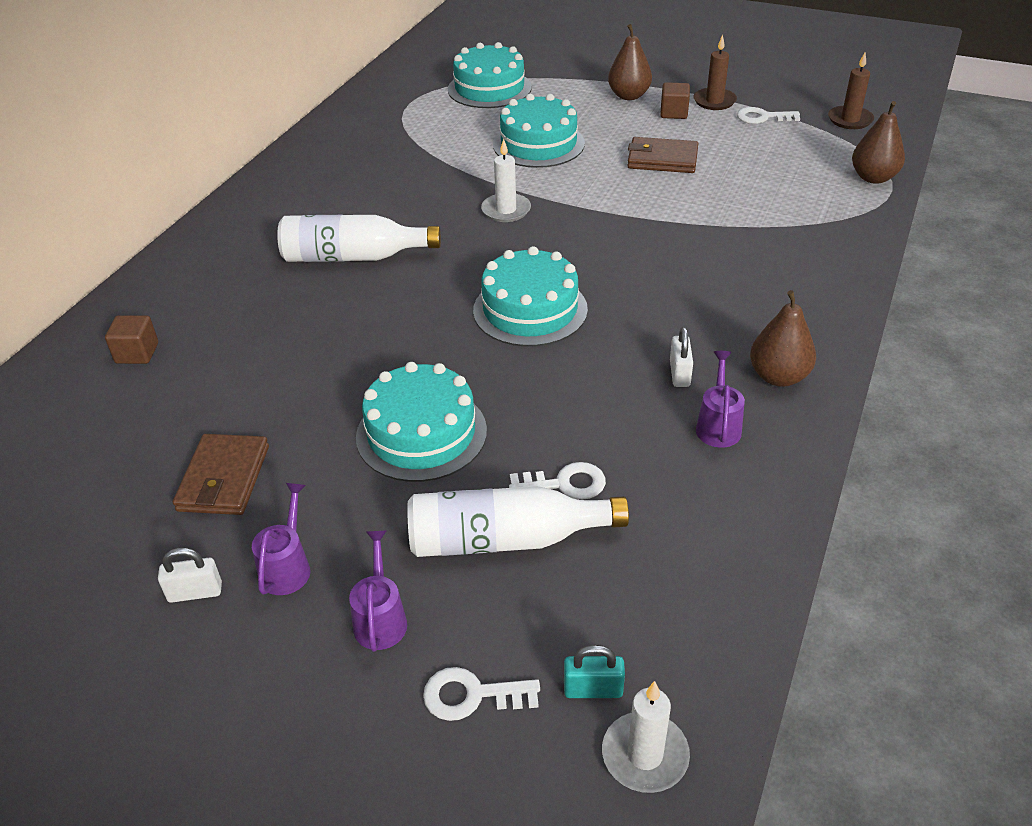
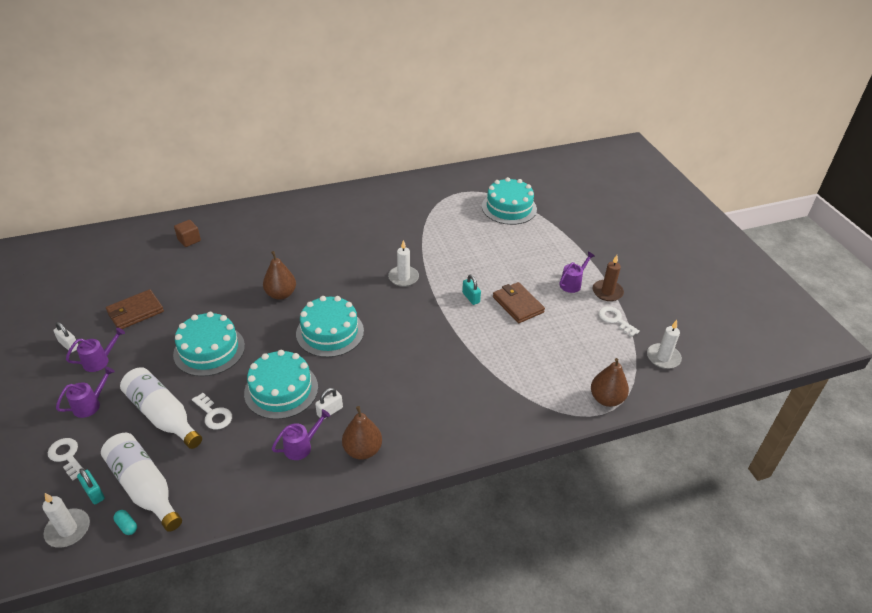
camera: 45 degrees right, 0 degrees up
white bottle [277,215,441,262] -> white bottle moved to [101,433,182,532]
turquoise cake [493,94,585,168] -> turquoise cake moved to [244,350,318,419]
brown pear [608,24,652,100] -> brown pear moved to [263,251,296,300]
brown cube [660,82,690,119] -> purple watering can [559,252,595,293]
brown candle [828,53,874,129] -> white candle [647,320,682,369]
none -> turquoise capsule [114,510,137,535]
none -> turquoise padlock [462,275,481,305]

